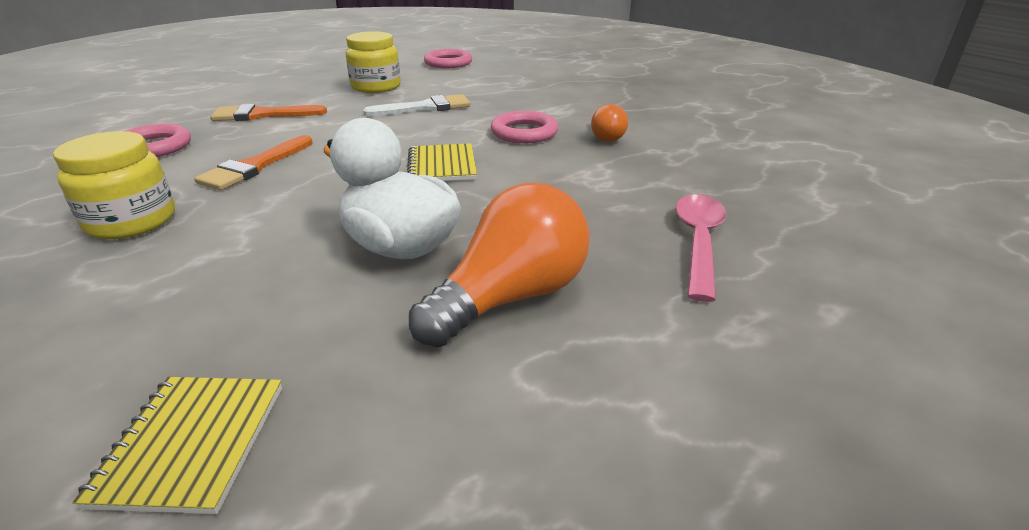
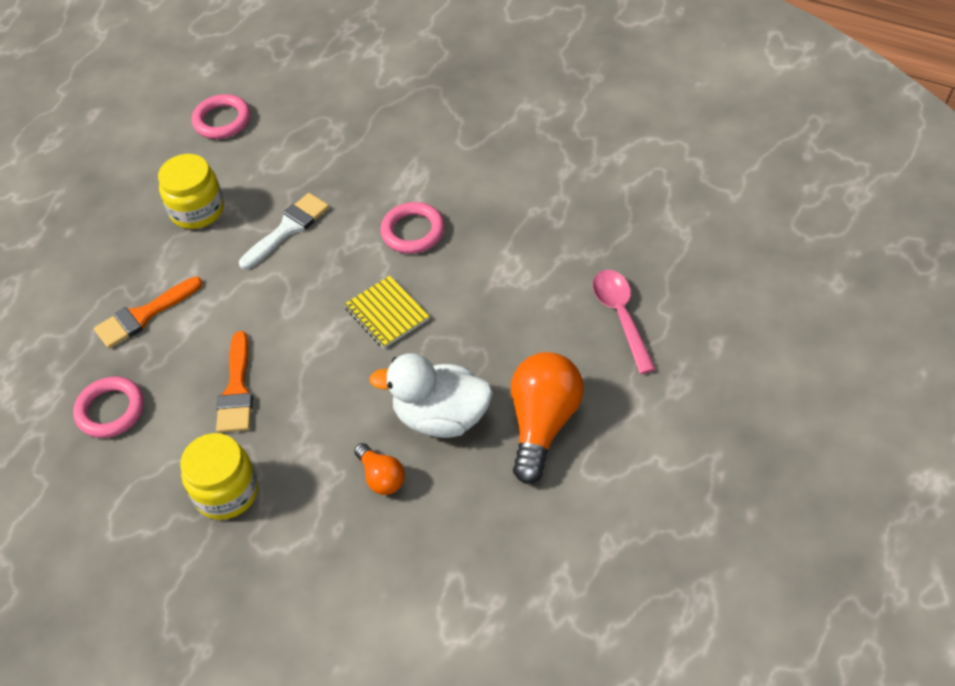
camera: 25 degrees left, 20 degrees up
yellow notebook [72,377,282,514] -> none
orange light bulb [591,104,628,142] -> orange light bulb moved to [354,443,405,495]

